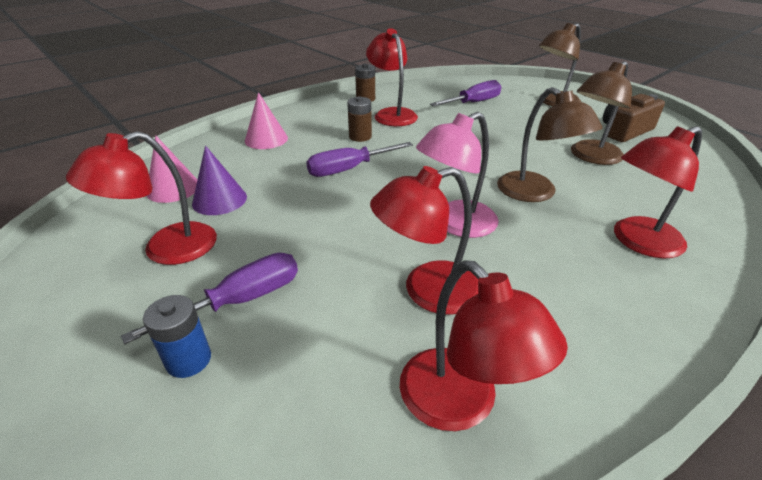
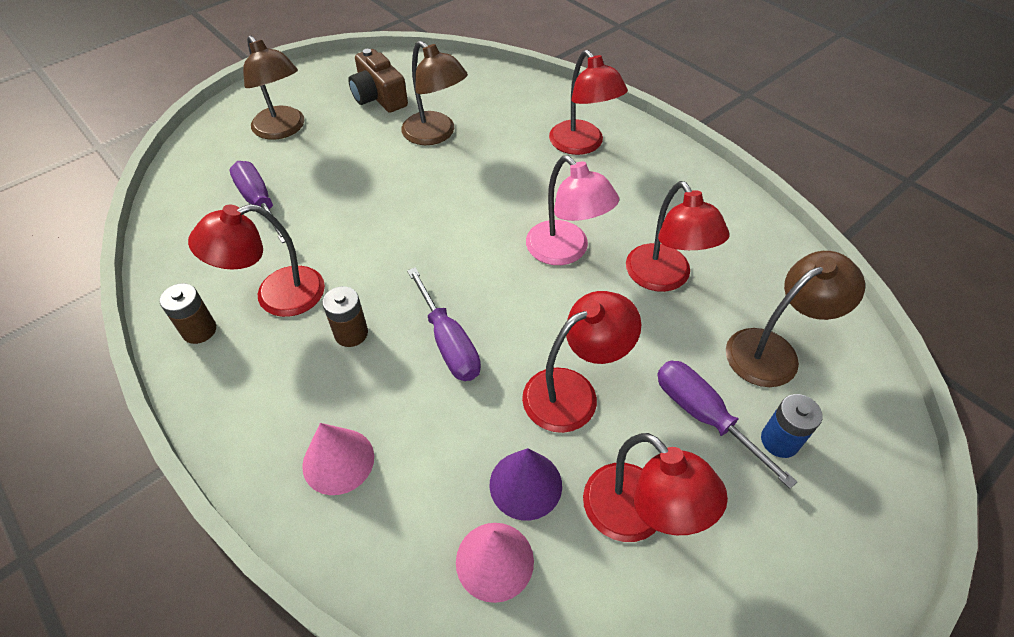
camera: 90 degrees left, 15 degrees up
red lamp [400,260,568,431] -> red lamp moved to [522,291,642,433]
brown lamp [497,87,603,202] -> brown lamp moved to [726,251,865,387]

